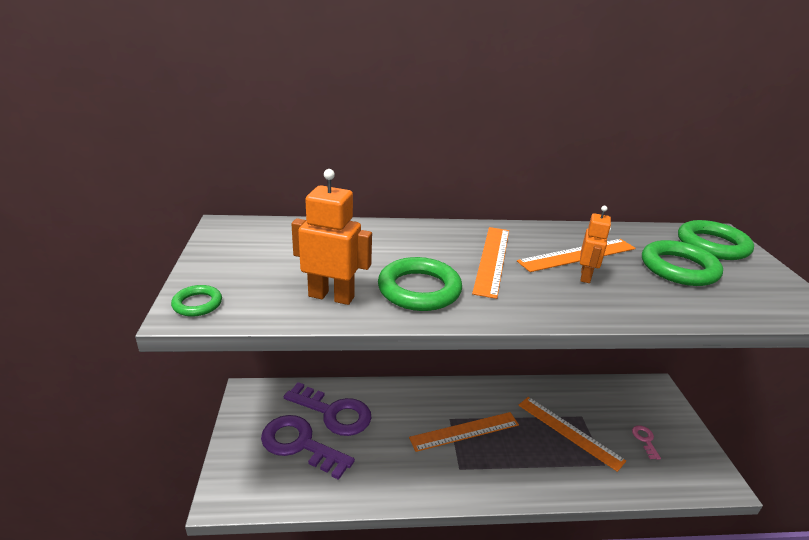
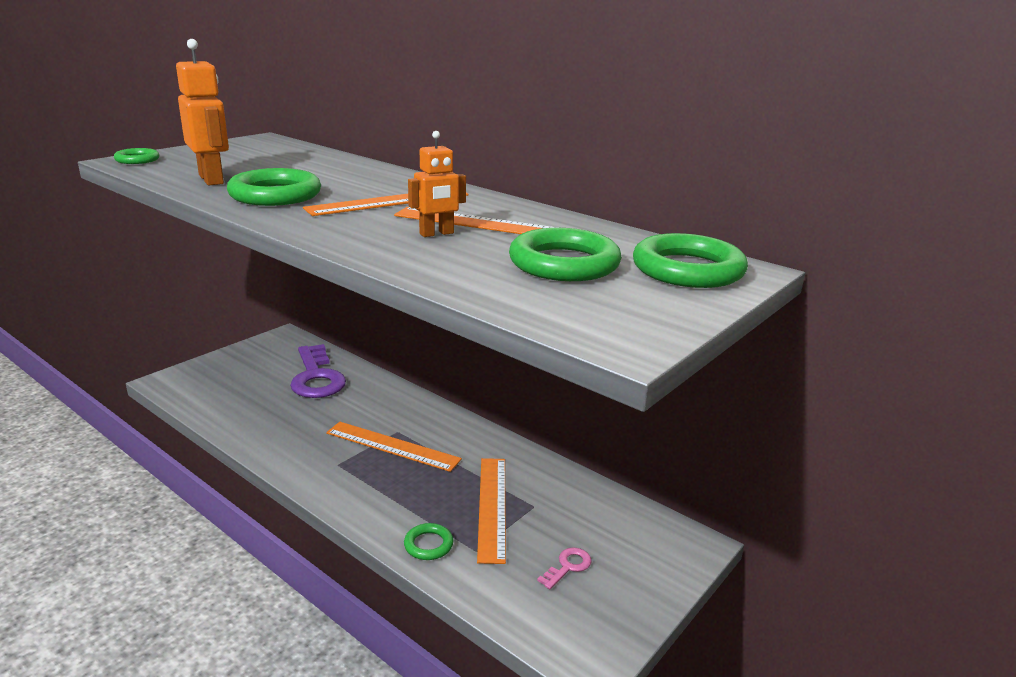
camera: 45 degrees right, 5 degrees down
purple key [261,415,355,480] -> none
none -> green ring [404,523,453,560]

